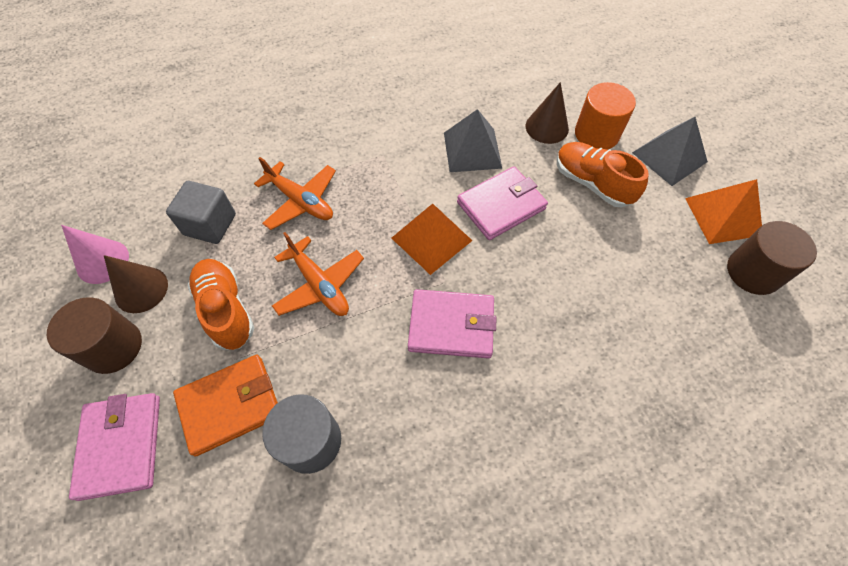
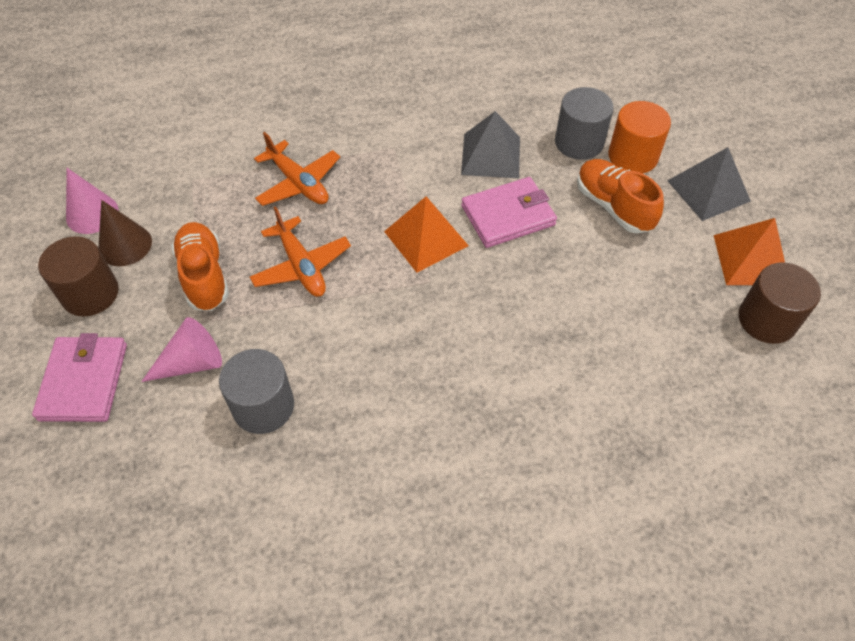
camera: 10 degrees right, 5 degrees down
grey cube [166,181,236,244] -> none
orange wallet [173,355,278,457] -> pink cone [141,317,222,382]
pink wallet [408,289,496,359] -> none
brown cone [526,82,569,144] -> grey cylinder [555,87,614,160]

